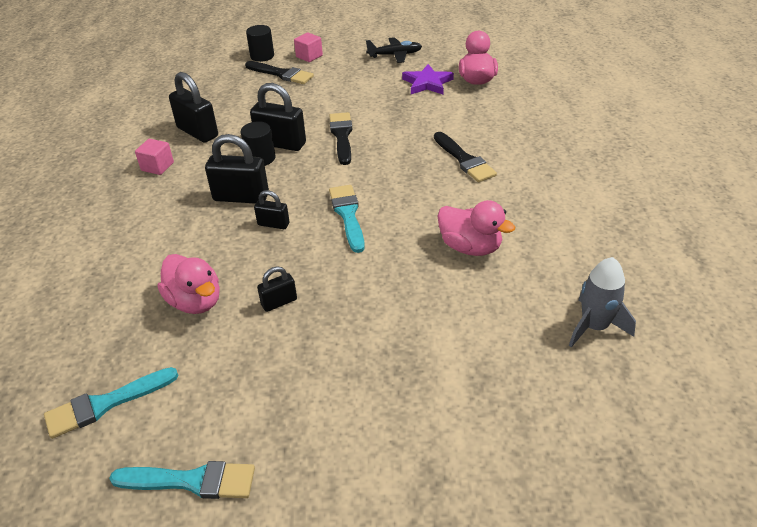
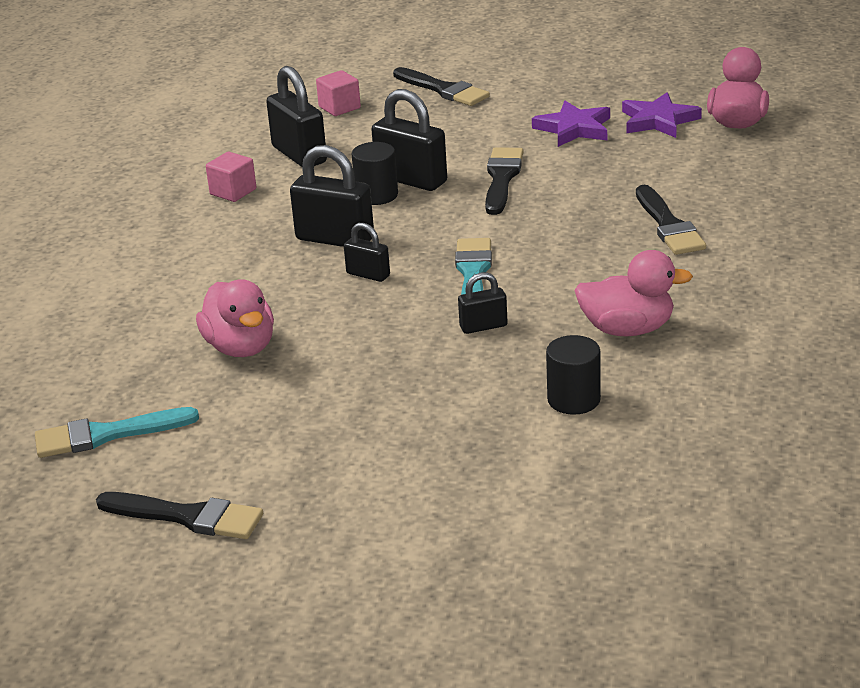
camera: 15 degrees right, 10 degrees down
turquoise brush [109,461,255,499] -> black brush [96,492,263,539]
black cylinder [246,25,274,62] -> black cylinder moved to [546,335,601,415]
black padlock [257,266,297,312] -> black padlock moved to [458,272,508,334]
pink cube [294,32,323,62] -> pink cube moved to [316,70,361,116]
black plane [366,37,422,63] -> none
pink duck [438,200,515,256] -> pink duck turned 45 degrees counterclockwise [574,250,693,336]
grey rocket [569,257,636,347] -> none
none -> purple star [532,101,610,147]

